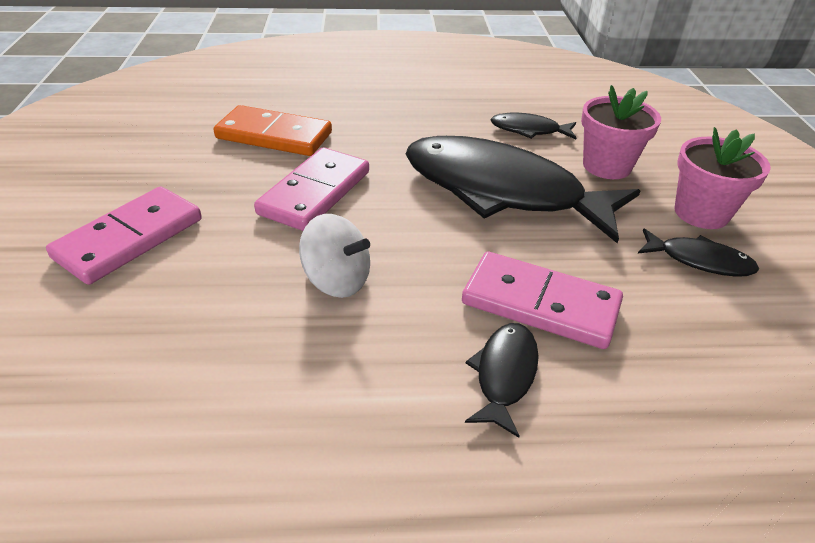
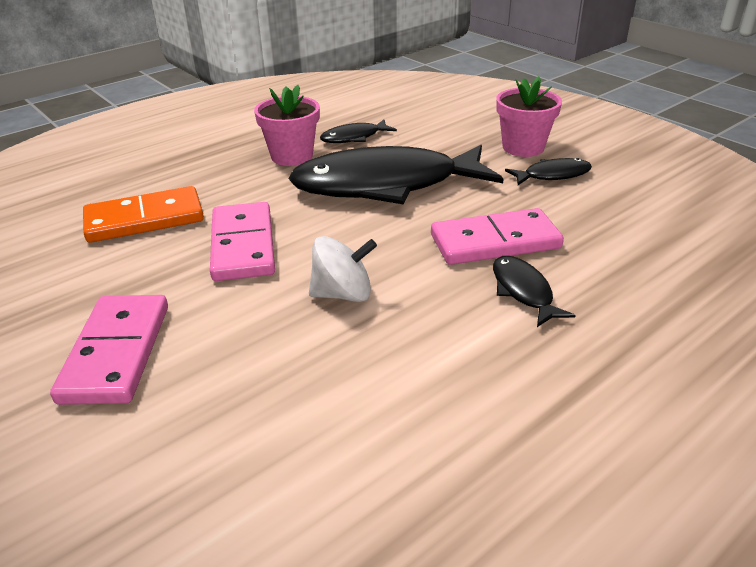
camera: 35 degrees left, 5 degrees down
pink flower pot [581,85,661,179] -> pink flower pot moved to [254,85,320,166]

